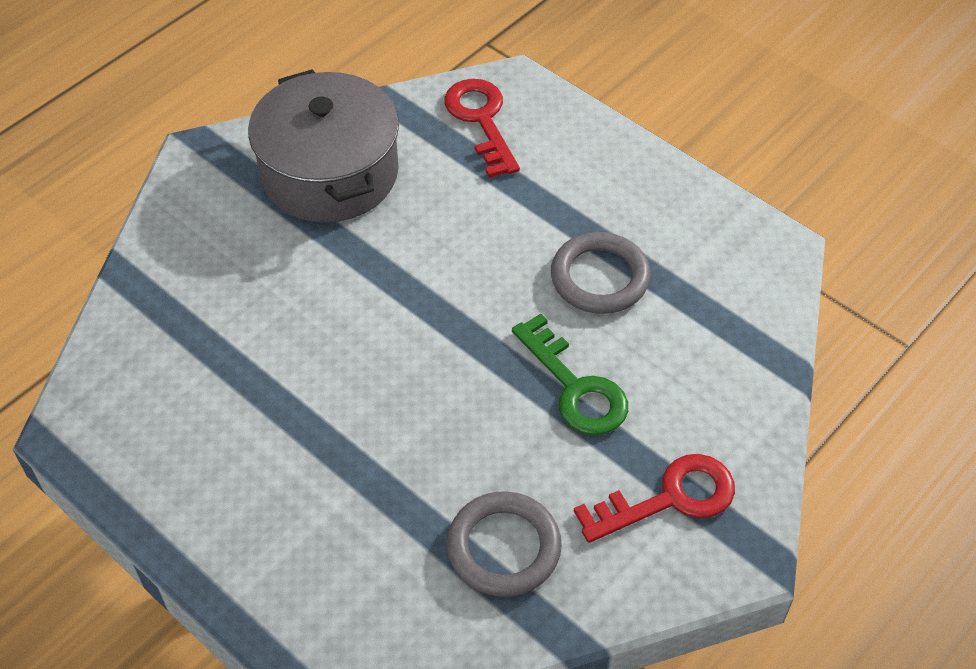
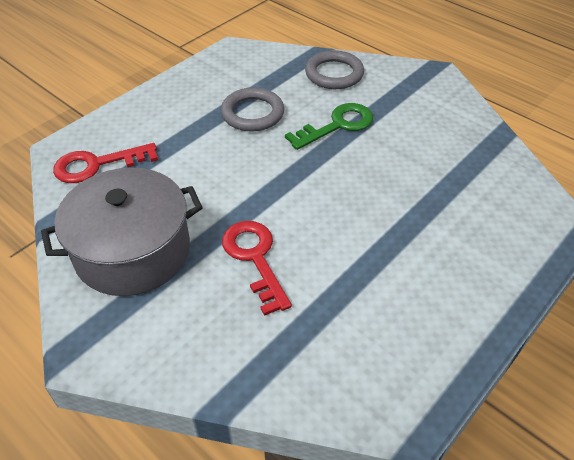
camera: 90 degrees left, 5 degrees down
grey ring [447,491,562,597] -> grey ring moved to [305,50,364,89]
red key [574,454,735,543] -> red key moved to [222,221,292,316]

